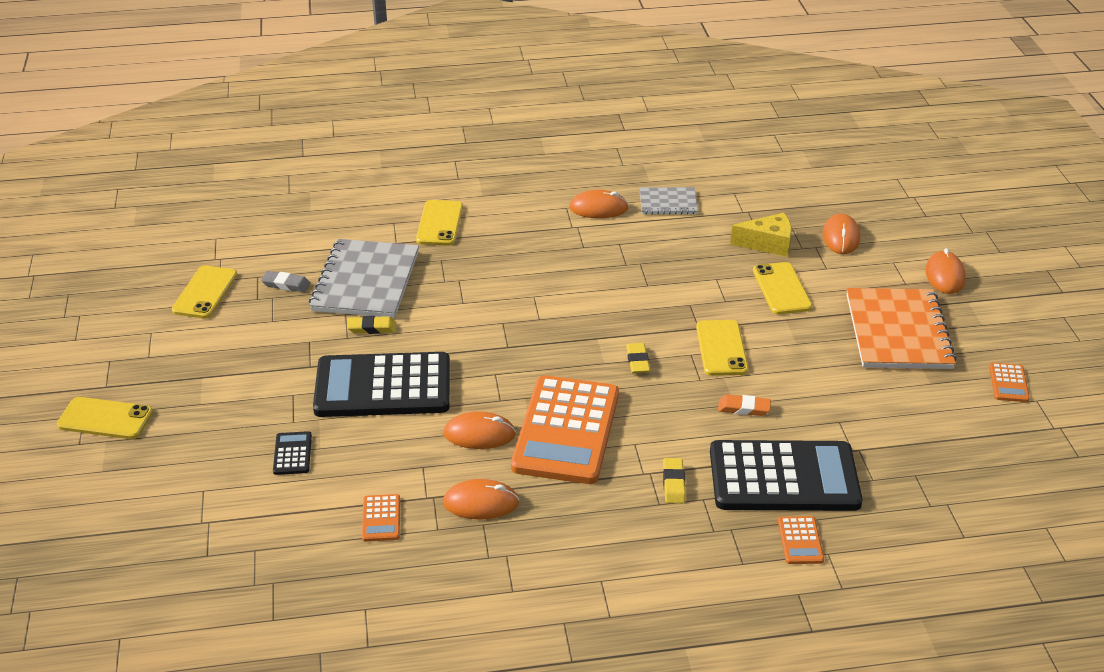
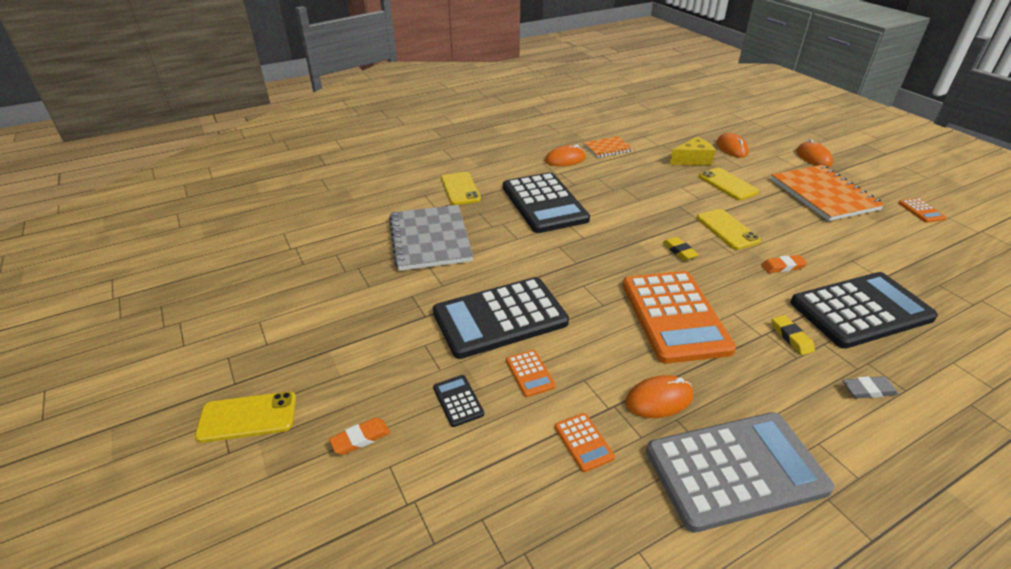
camera: 20 degrees left, 0 degrees up
yellow phone [172,265,237,318] -> none
grey eraser [261,271,310,292] -> grey eraser moved to [843,376,898,399]
yellow eraser [347,316,396,334] -> none
orange mouse [444,411,516,449] -> none
grey notebook [640,187,698,214] -> orange notebook [584,136,633,158]
orange calculator [778,516,824,564] -> orange calculator moved to [506,350,556,397]
none -> orange eraser [329,418,390,455]
none -> black calculator [503,172,590,233]
none -> grey calculator [646,412,834,533]

